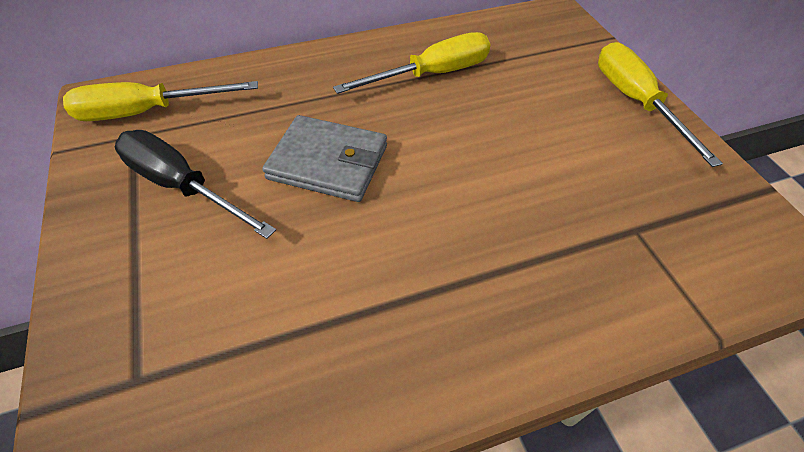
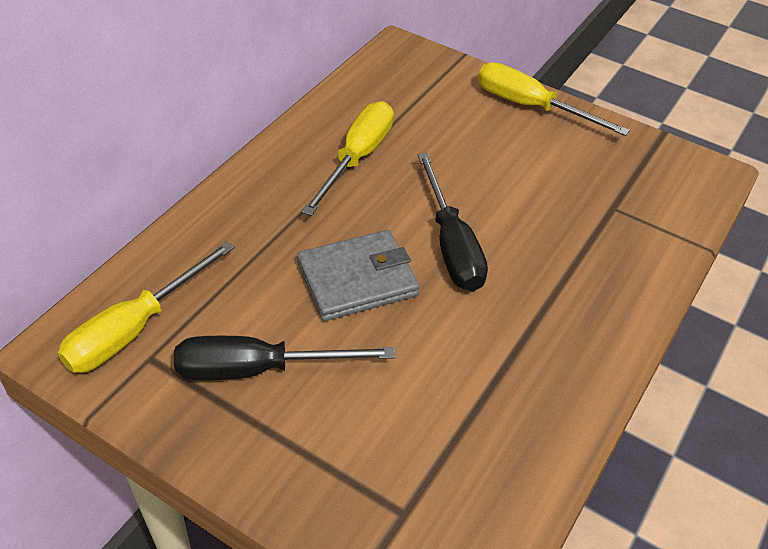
camera: 40 degrees left, 5 degrees down
none -> black screwdriver [418,153,488,291]

